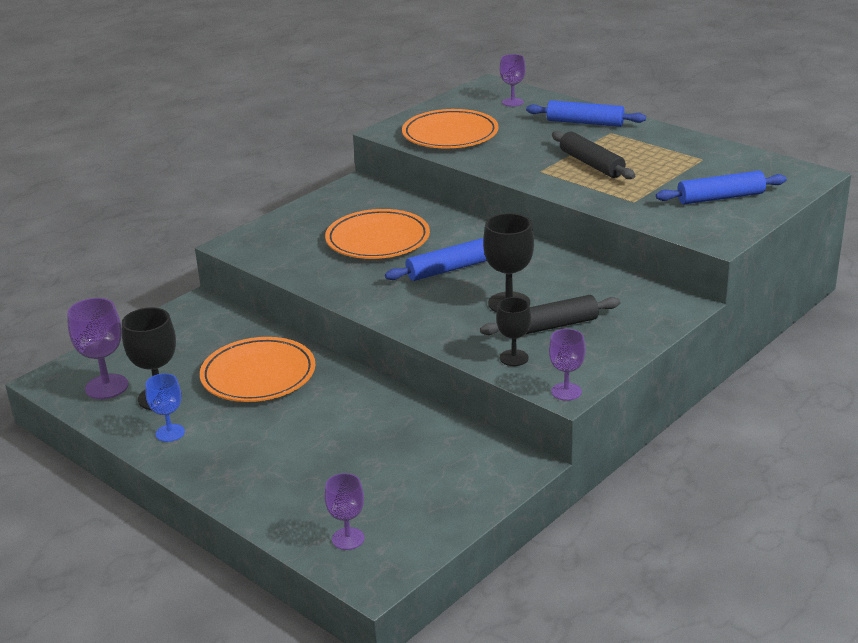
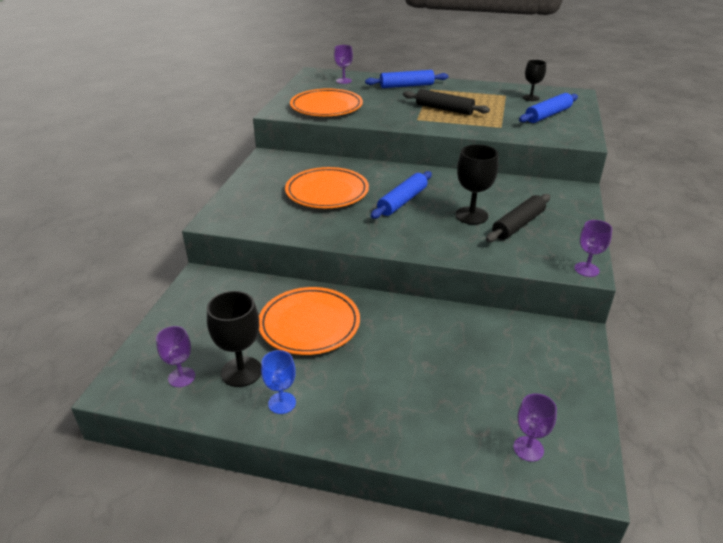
camera: 30 degrees left, 5 degrees up
purple goblet [67,298,128,399] -> purple goblet [156,326,195,387], size x0.64
black goblet [496,297,531,366] -> black goblet moved to [523,60,546,101]

